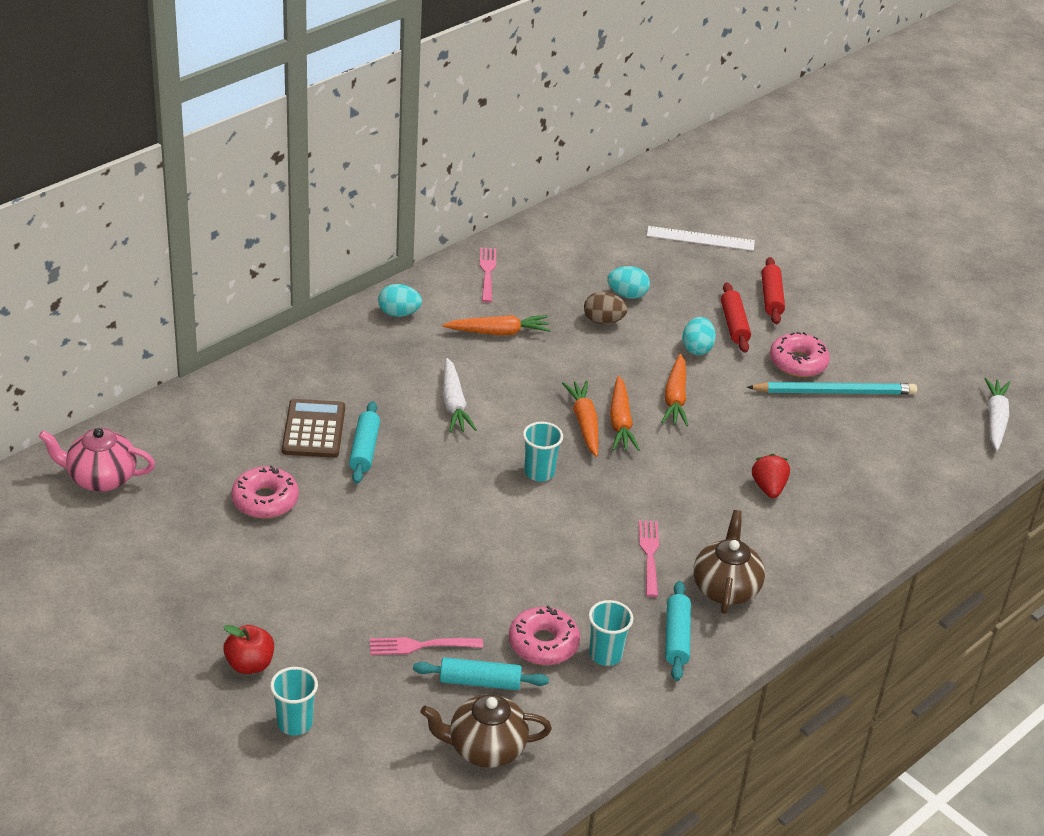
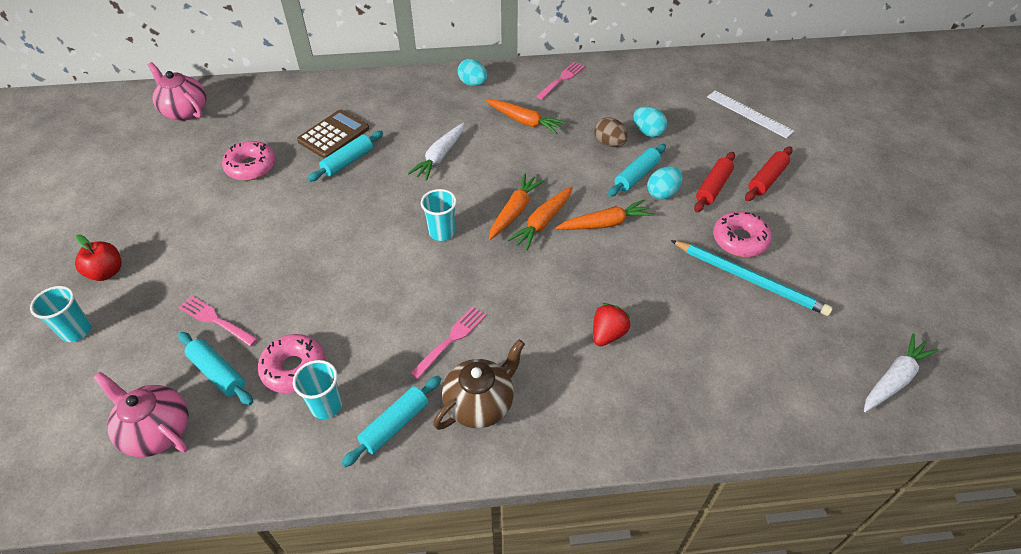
camera: 40 degrees right, 10 degrees up
brown teapot [421,694,552,768] -> pink teapot [93,372,189,457]
orange carrot [661,354,688,426] -> orange carrot turned 150 degrees counterclockwise [556,199,654,230]
none -> turquoise rolling pin [608,144,666,197]

